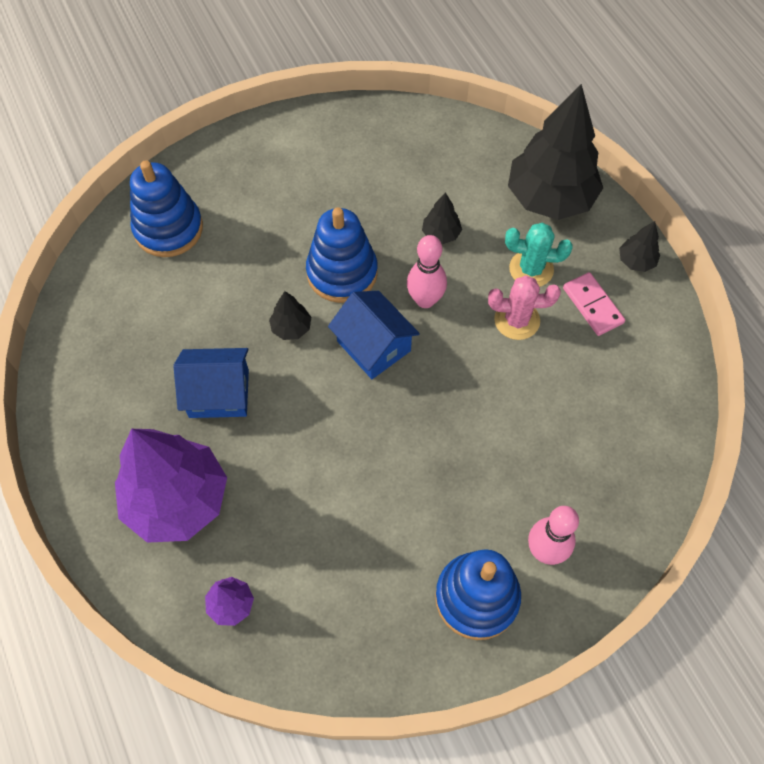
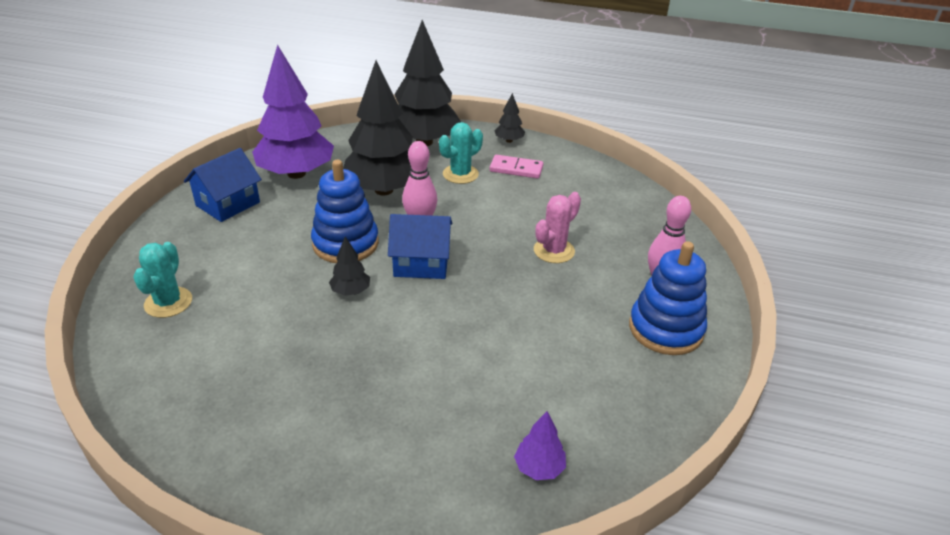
camera: 50 degrees left, 25 degrees down
purple tree [115,429,227,543] -> purple tree moved to [252,44,334,179]
blue stacking toy [130,160,203,257] -> turquoise cactus [133,242,192,318]
blue house [173,348,249,418] -> blue house moved to [184,148,262,222]
black tree [422,192,462,244] -> black tree [343,60,413,195], size x2.37
pink cactus [488,275,561,340] -> pink cactus moved to [534,192,581,263]

